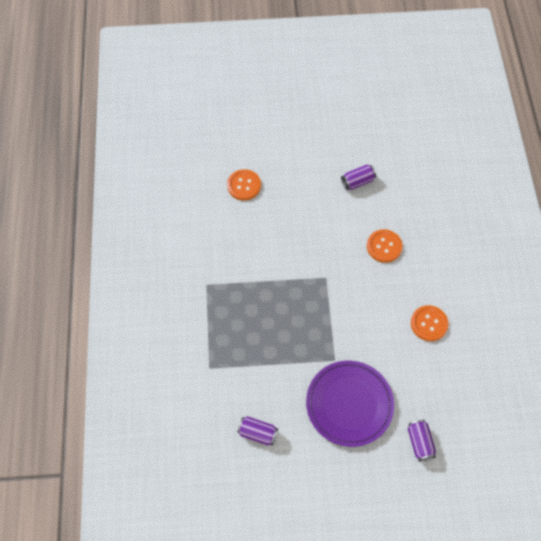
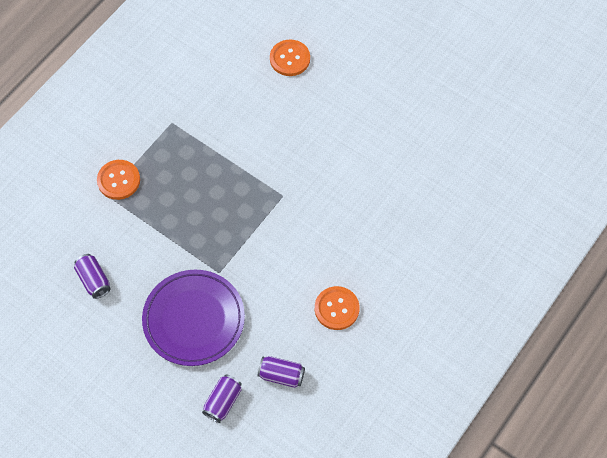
camera: 40 degrees right, 0 degrees up
purple can [341,164,376,190] -> purple can moved to [258,356,305,388]
orange button [367,229,403,263] -> orange button moved to [97,160,140,200]

